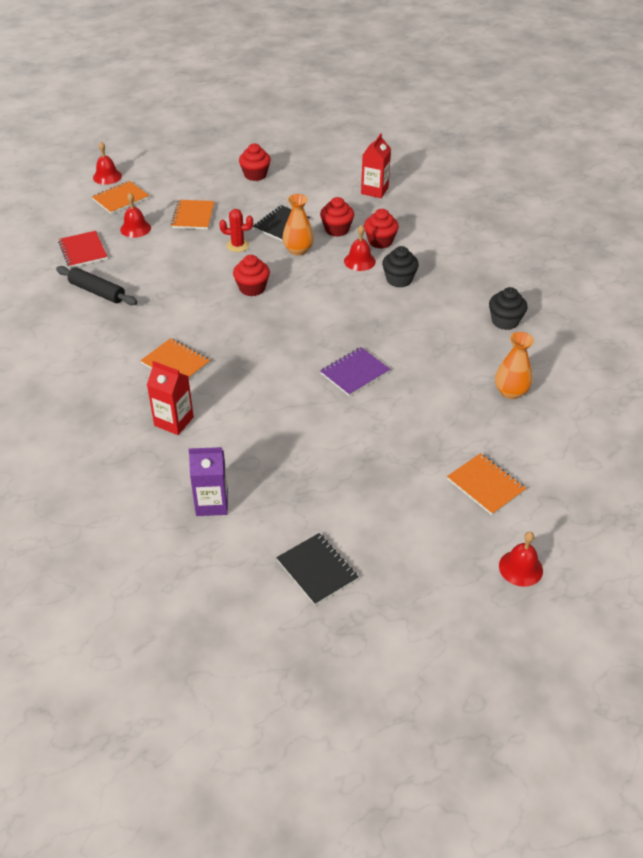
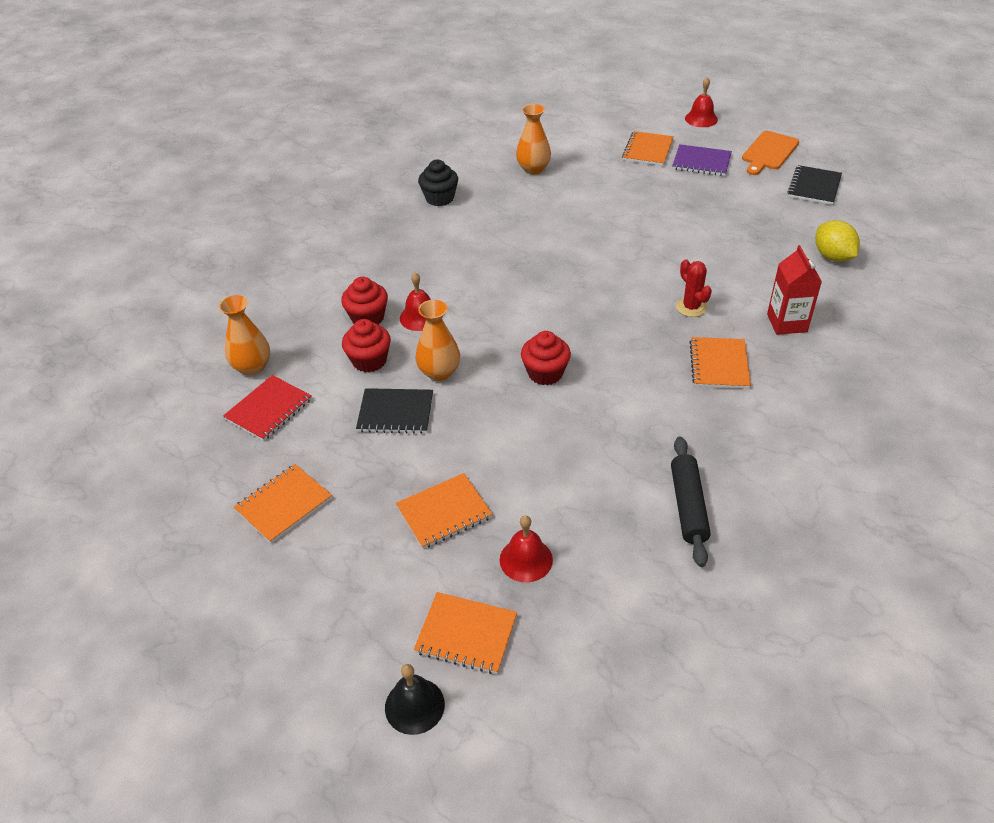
camera: 120 degrees left, 0 degrees up
red notebook [58,231,107,268] -> red notebook moved to [223,375,312,441]
red bell [93,142,122,185] -> black bell [385,664,445,735]
purple carton [189,447,228,516] -> yellow lemon [815,220,860,262]
red cactus [219,209,253,252] -> red cactus moved to [676,259,712,317]
red cupcake [239,144,271,181] -> orange notebook [234,464,332,543]
purple notebook [320,347,390,396] -> purple notebook moved to [672,144,732,176]
red carton [361,133,391,198] -> orange vase [219,295,270,376]
black cupcake [382,246,419,288] -> none
none -> orange cutting board [742,131,799,175]

